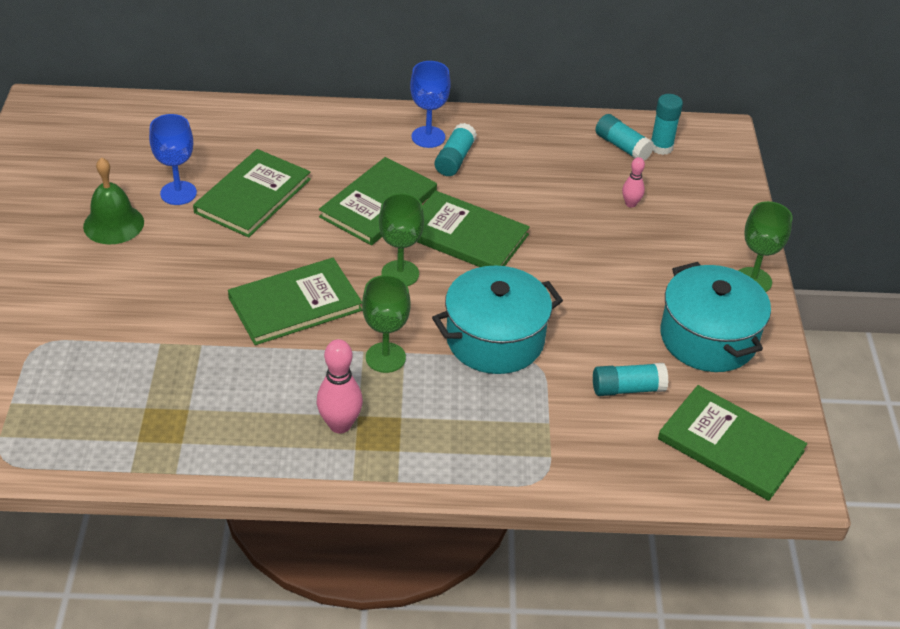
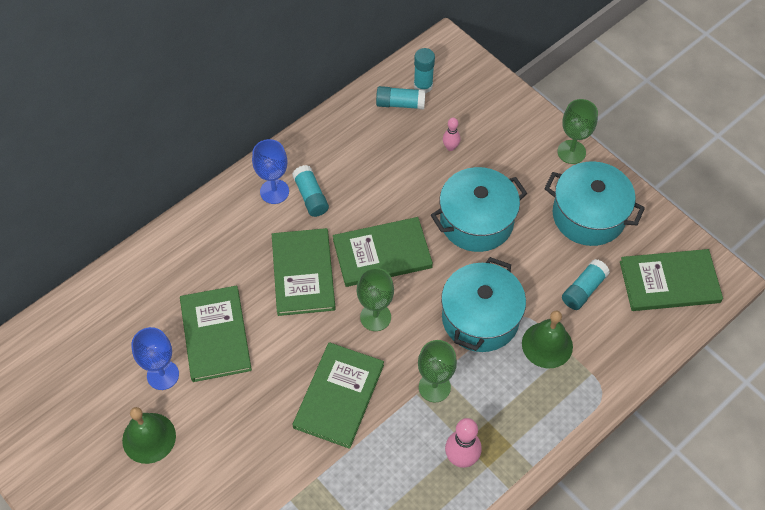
camera: 40 degrees left, 15 degrees up
none -> turquoise pot [431,167,527,252]
none -> green bell [522,311,573,368]

